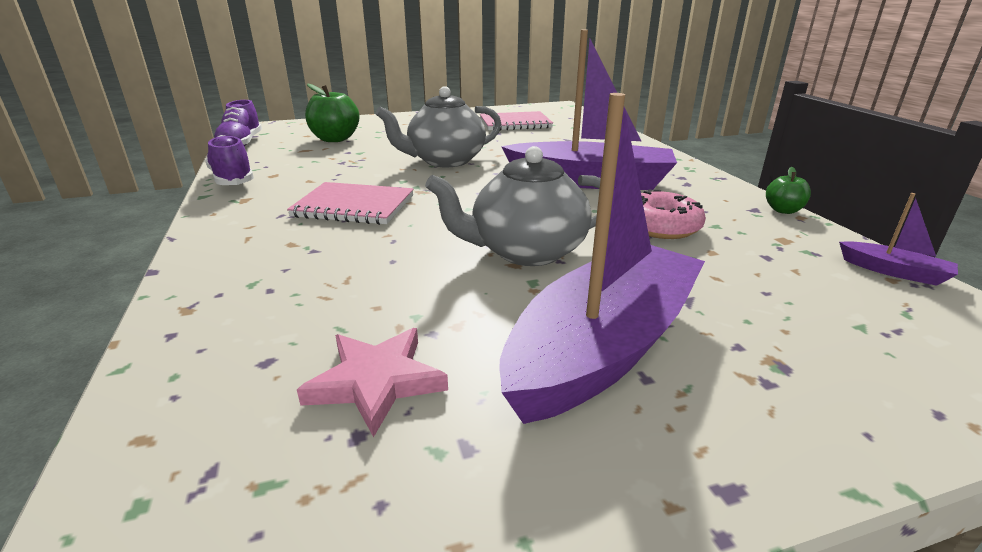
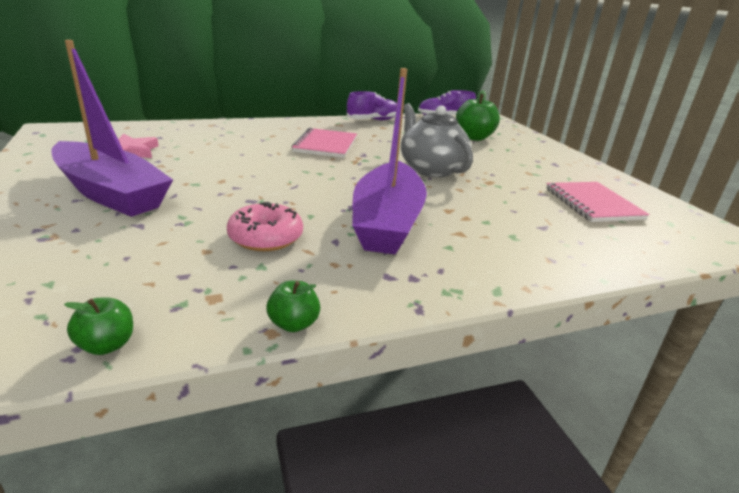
camera: 85 degrees right, 0 degrees up
grey teapot [425,146,601,266] -> none
purple boat [839,193,958,286] -> green apple [64,298,133,355]

